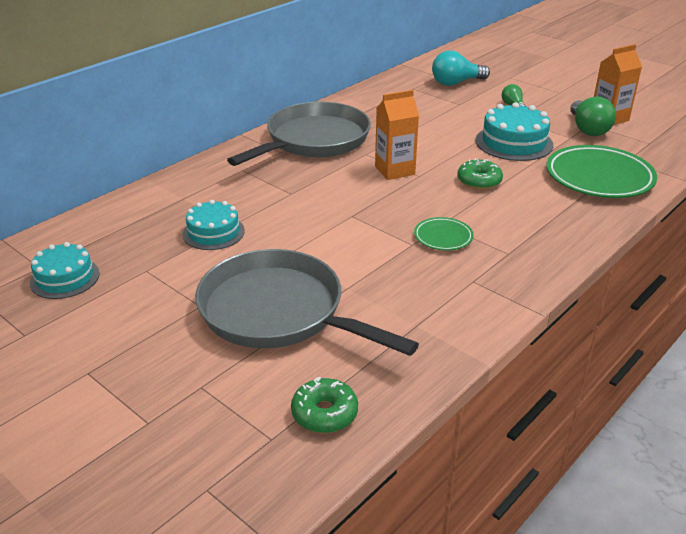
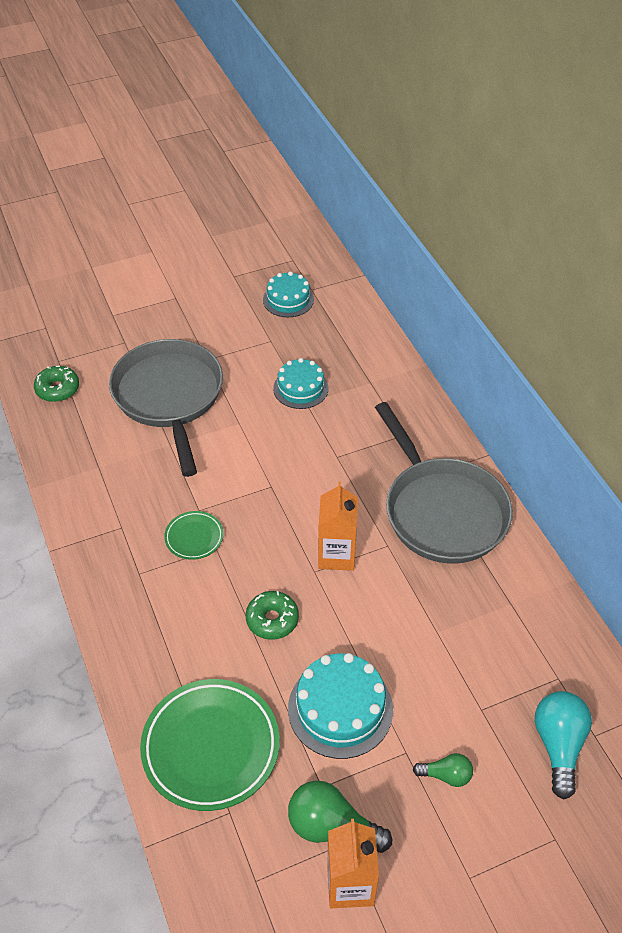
camera: 115 degrees right, 15 degrees up
grey pan [195,249,419,356] -> grey pan turned 75 degrees counterclockwise [109,339,223,477]

